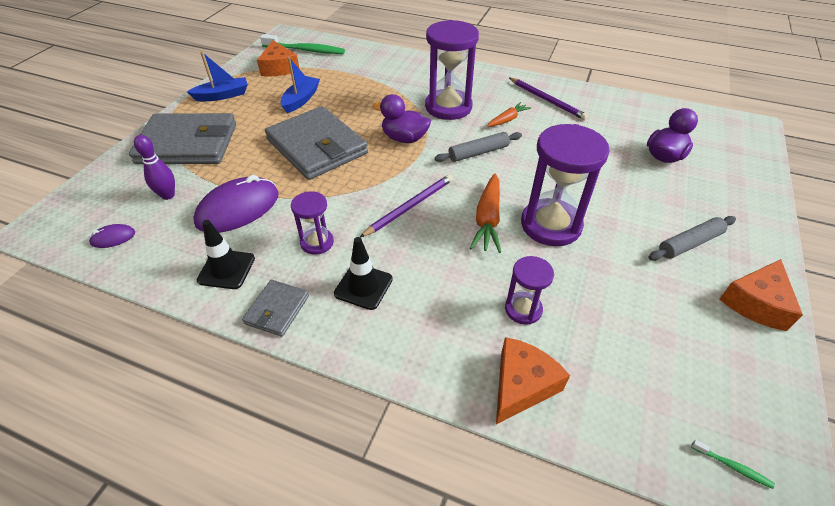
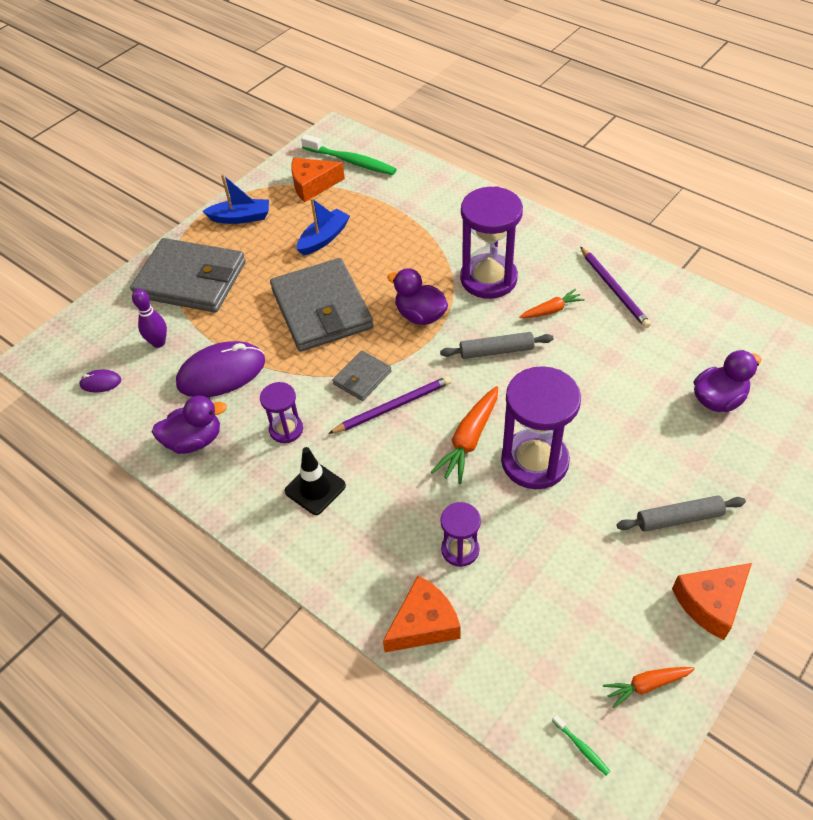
camera: 20 degrees right, 5 degrees up
black traffic cone [197,220,255,289] -> purple duck [152,396,227,454]
grey wallet [242,280,309,337] -> grey wallet moved to [332,350,392,401]
orange cheese [257,40,299,77] -> orange cheese turned 75 degrees clockwise [291,158,345,202]
none -> orange carrot [603,667,695,708]

